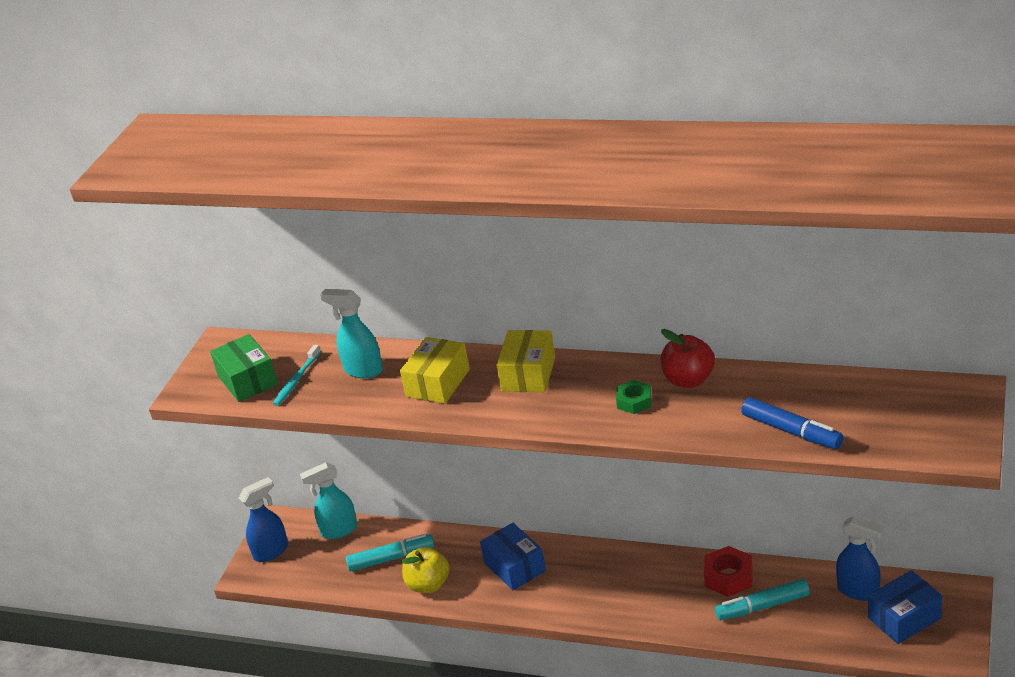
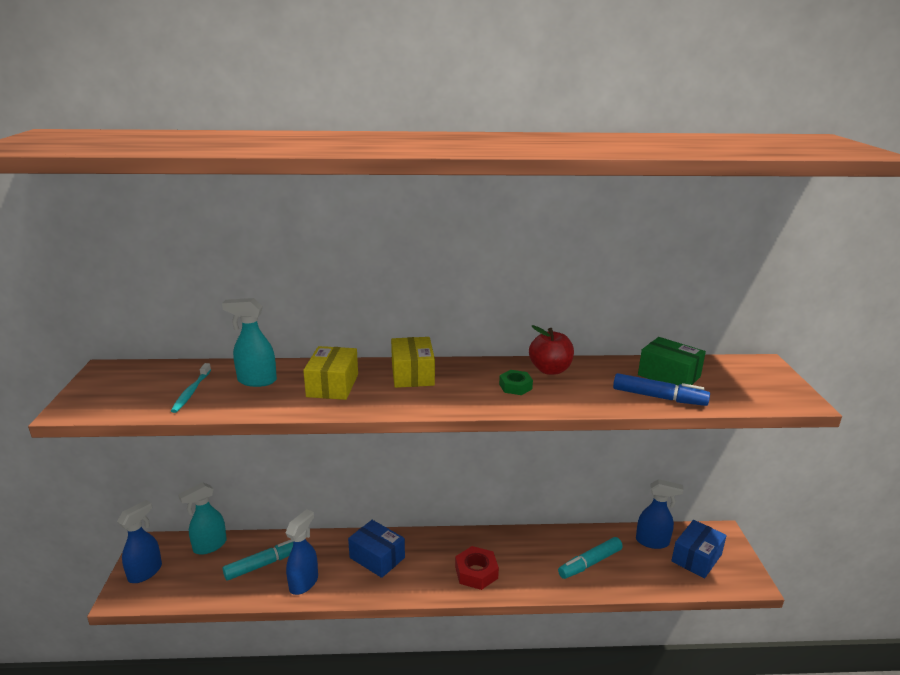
camera: 25 degrees left, 10 degrees down
green box [210,334,278,402] -> green box moved to [638,337,706,386]
yellow apple [402,547,450,593] -> blue spray bottle [286,509,318,595]
red nut [704,546,753,597] -> red nut moved to [455,546,499,590]

